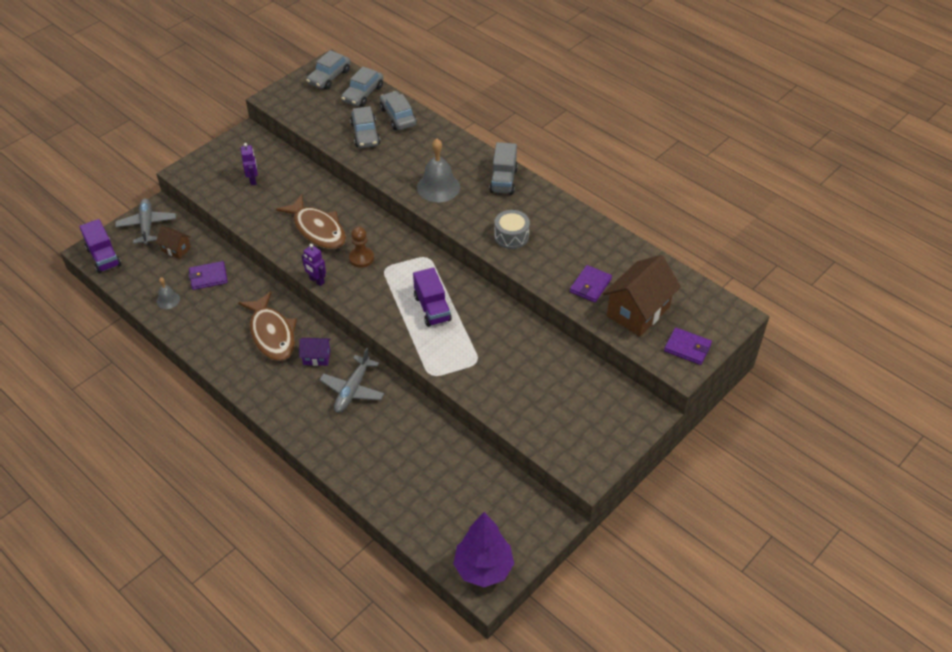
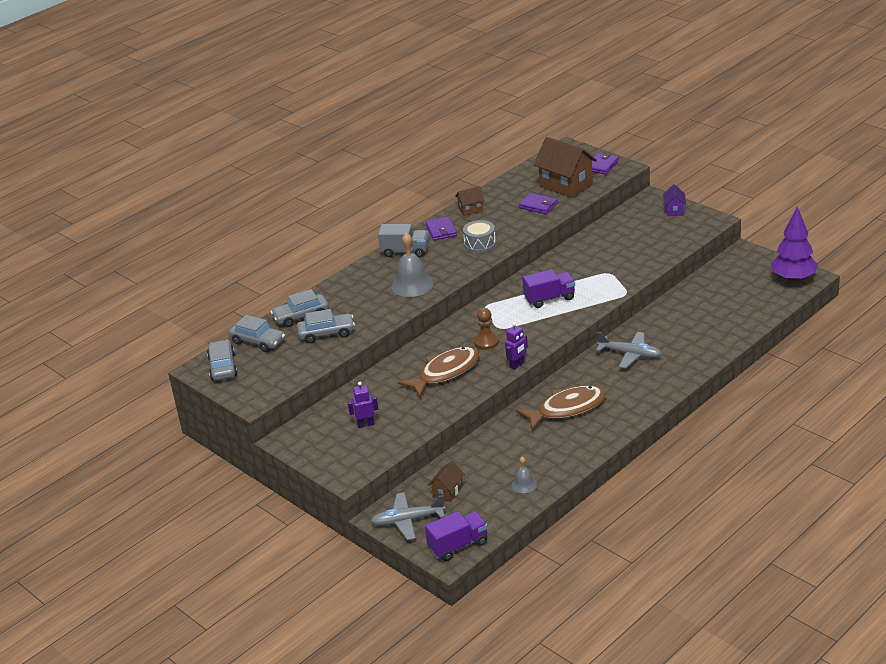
camera: 85 degrees left, 15 degrees down
purple wallet [188,261,228,290] -> purple wallet moved to [425,216,457,241]
purple house [299,338,331,366] -> purple house moved to [663,184,686,216]
grey car [306,50,351,89] -> grey car turned 135 degrees counterclockwise [207,340,238,381]
none -> brown house [455,186,485,216]

